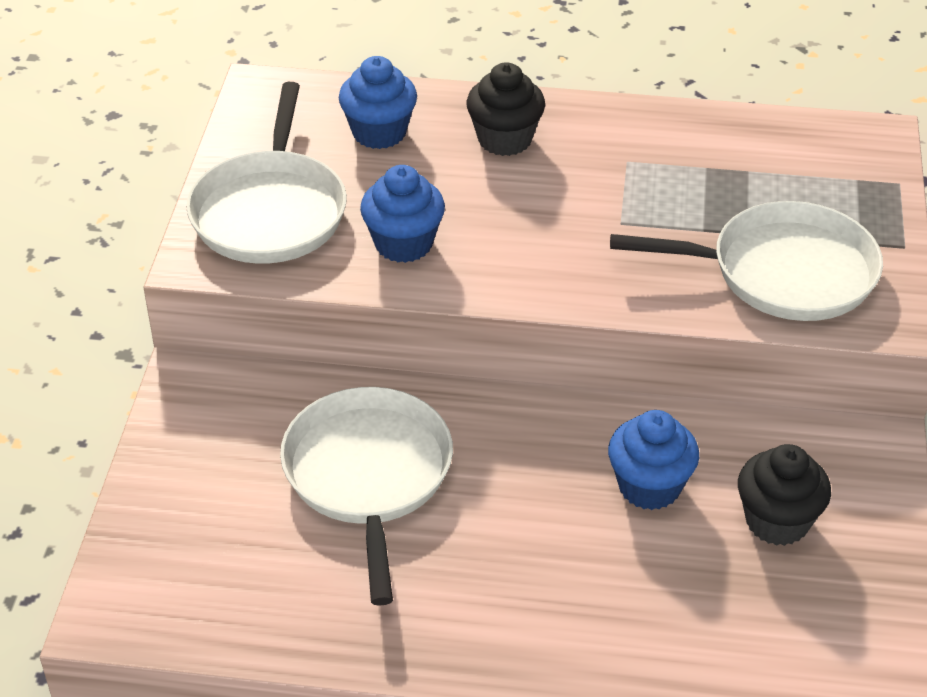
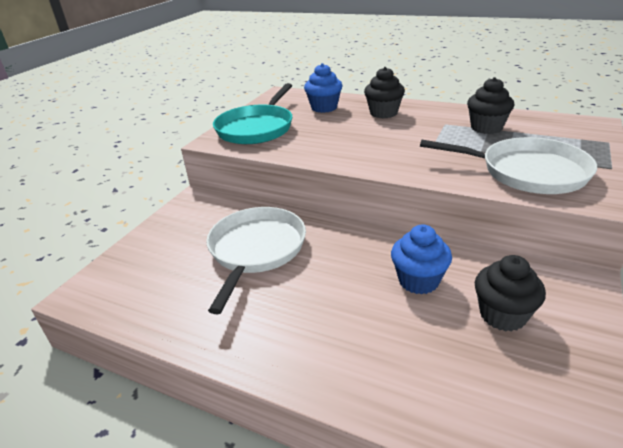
camera: 20 degrees right, 10 degrees down
white pan [186,82,347,264] -> turquoise pan [213,83,292,144]
blue cupcake [360,165,445,263] -> none
none -> black cupcake [467,77,514,134]

